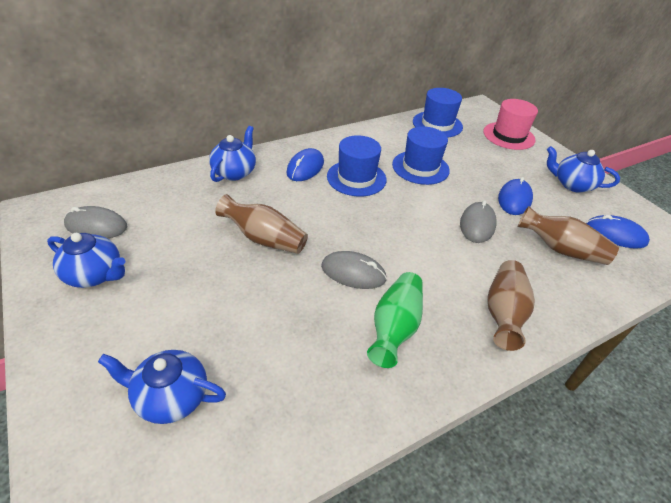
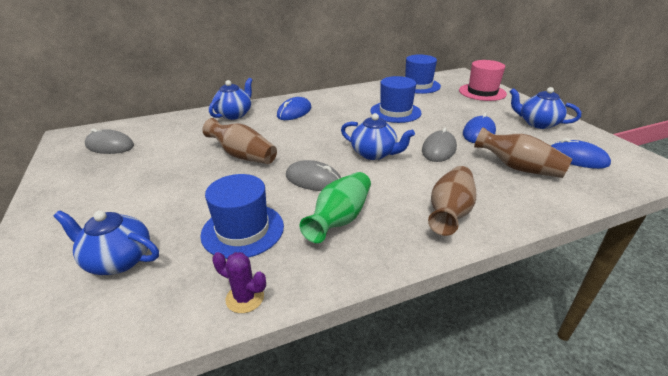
camera: 10 degrees right, 10 degrees down
blue teapot [47,233,125,288] -> blue teapot moved to [341,113,415,160]
blue hat [327,135,387,197] -> blue hat moved to [200,174,284,259]
none -> purple cactus [212,252,266,313]

